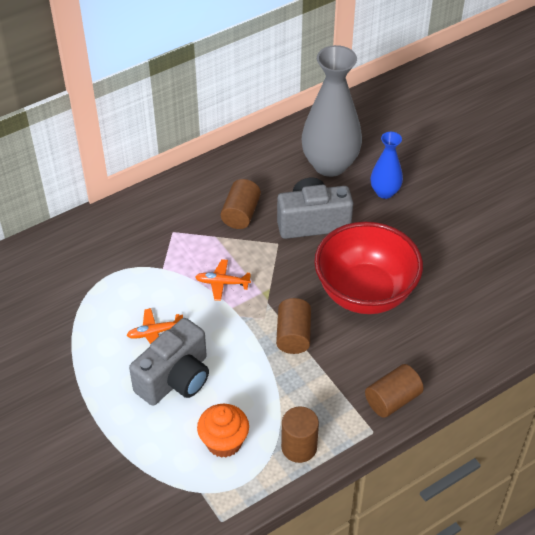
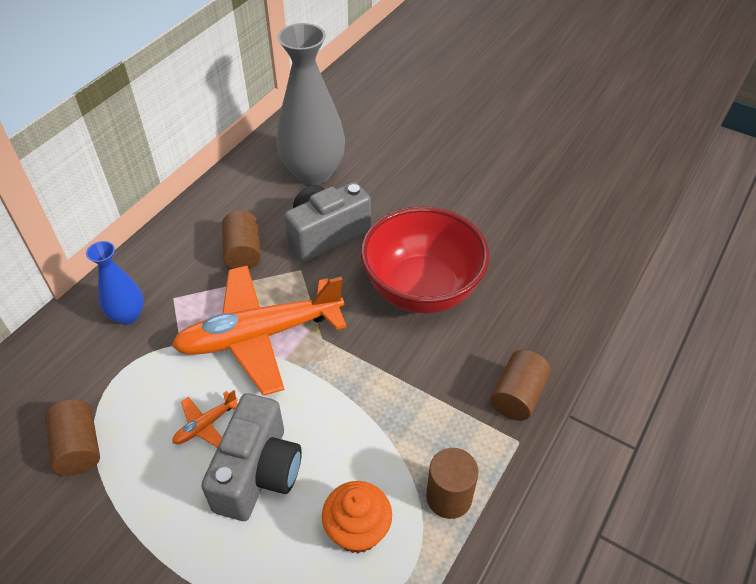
camera: 25 degrees left, 0 degrees up
orange plane [195,259,251,301] -> orange plane [172,266,346,396], size x2.49
brown cylinder [276,298,311,354] -> brown cylinder moved to [44,399,100,476]
blue vase [370,132,403,199] -> blue vase moved to [86,241,144,325]

